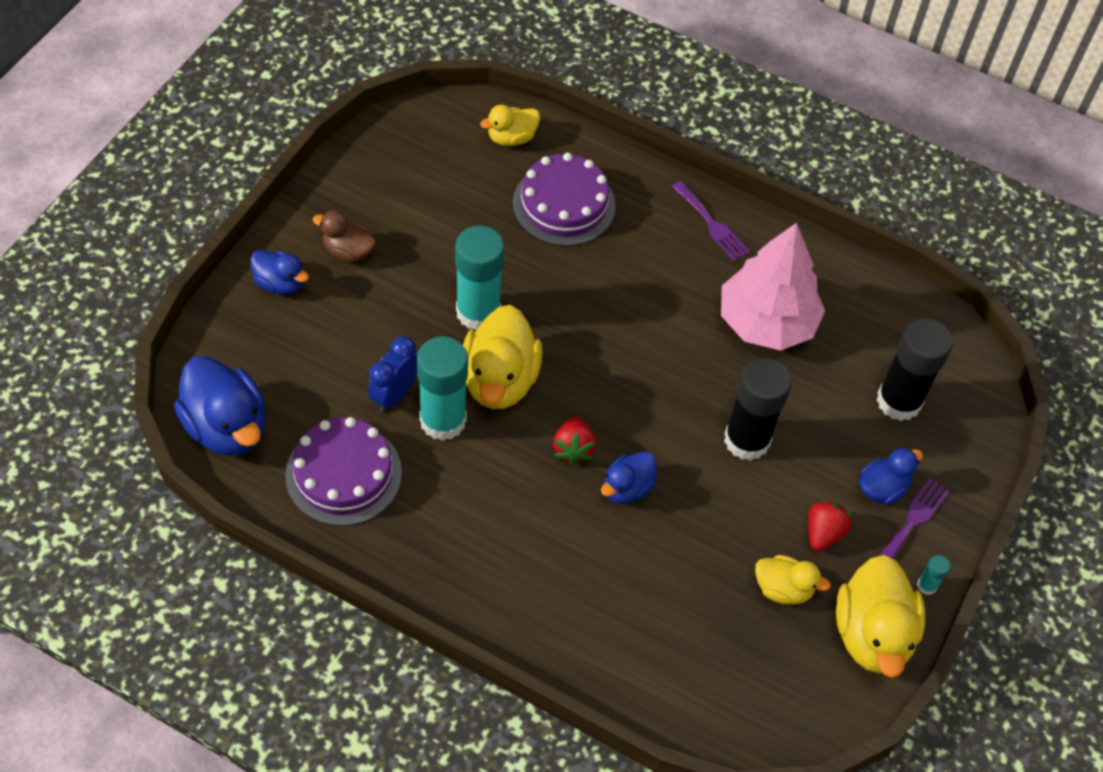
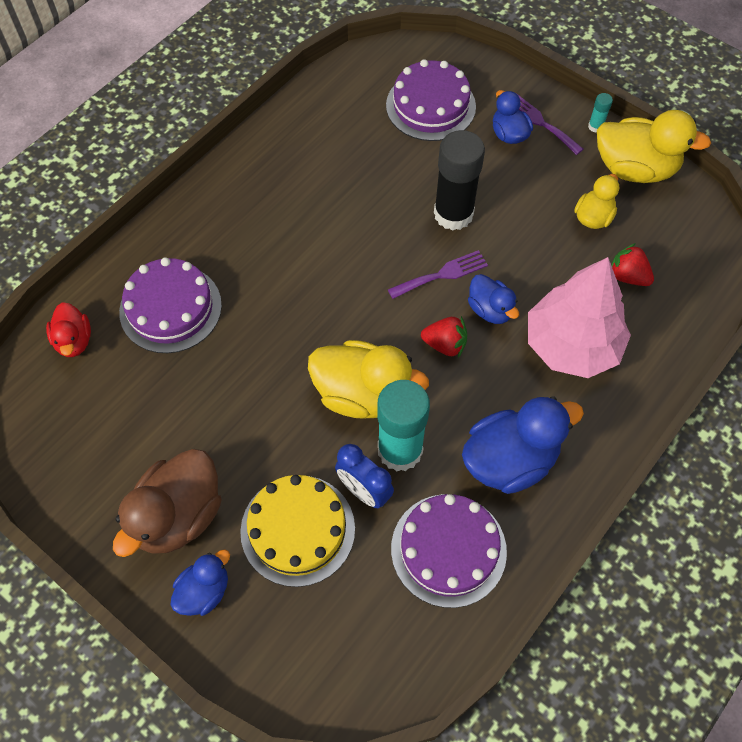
camera: 75 degrees left, 5 degrees up
blue duck [174,356,266,456] -> blue duck moved to [462,396,584,494]
brown duck [313,210,376,263] -> brown duck [113,449,221,557], size x1.78
turquoise glue stick [455,226,504,330] -> none
yellow duck [480,105,540,146] -> red duck [46,302,91,357]
purple fork [671,181,750,262] -> purple fork moved to [388,250,488,299]
pink tree [721,223,825,351] -> pink tree moved to [528,257,631,378]
red strawberry [808,499,853,551] -> red strawberry moved to [611,243,654,286]
black glue stick [877,318,953,421] -> purple cake [386,59,476,141]
none -> yellow cake [240,475,355,587]

